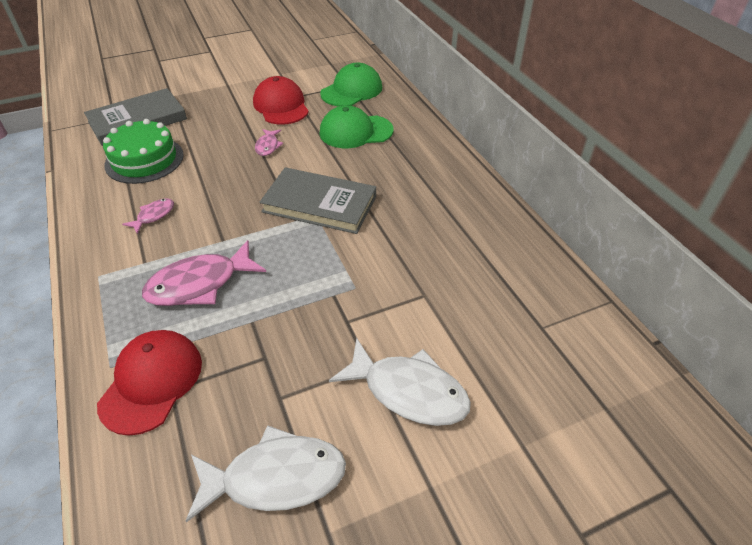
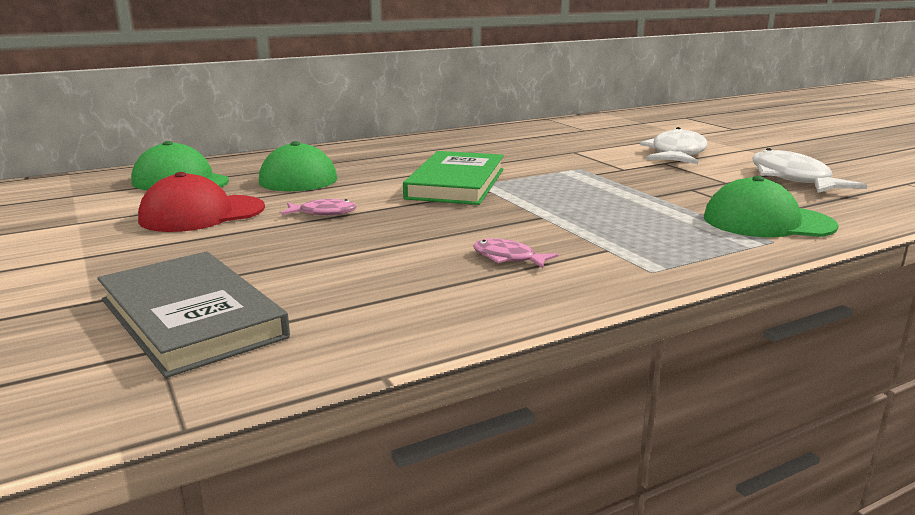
camera: 95 degrees left, 25 degrees down
red cap [97,330,202,436] -> green cap [704,176,839,237]
green cake [103,119,184,184] -> none
pink fish [142,240,266,306] -> none
grey book [260,167,376,234] -> green book [403,151,504,205]

